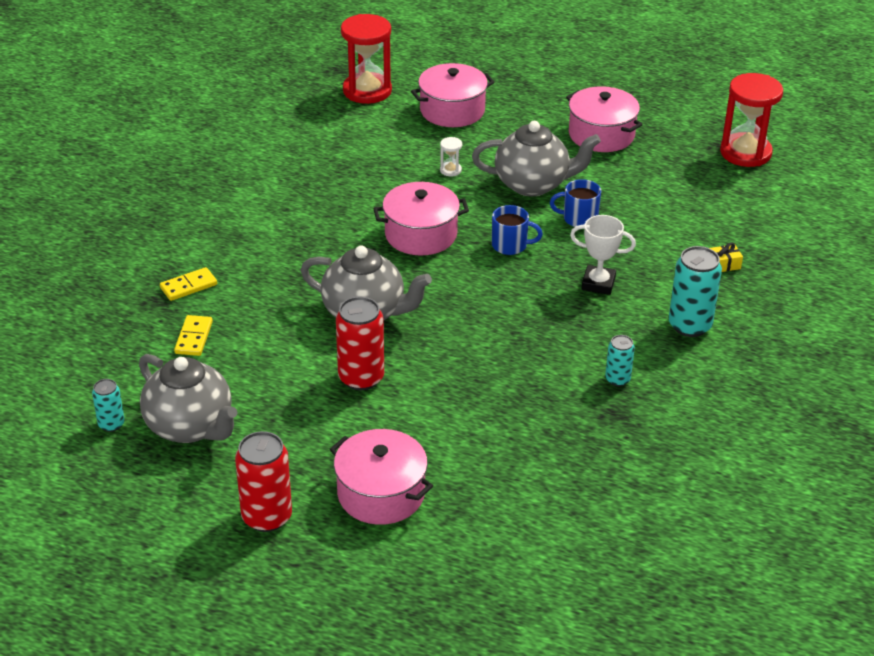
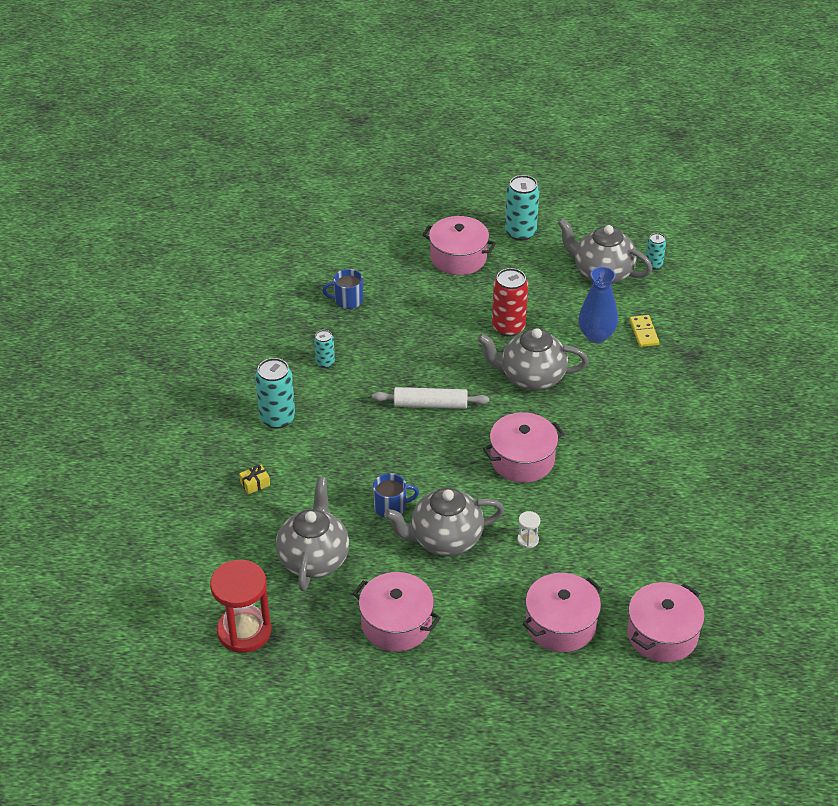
camera: 165 degrees right, 5 degrees up
yellow domino [160,267,217,301] -> none
red can [235,431,292,532] -> turquoise can [505,175,539,241]
red hourglass [341,14,392,104] -> pink pot [627,582,705,662]
blue mug [492,205,543,255] -> blue mug moved to [322,269,363,309]
white trophy [570,215,636,295] -> none
none -> grey teapot [276,477,349,591]
none -> white rolling pin [372,387,489,409]
none -> blue vase [579,267,618,343]

